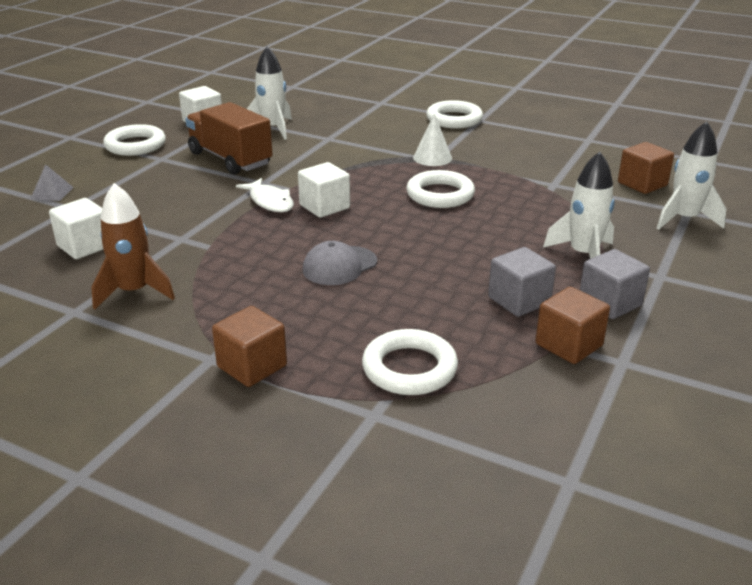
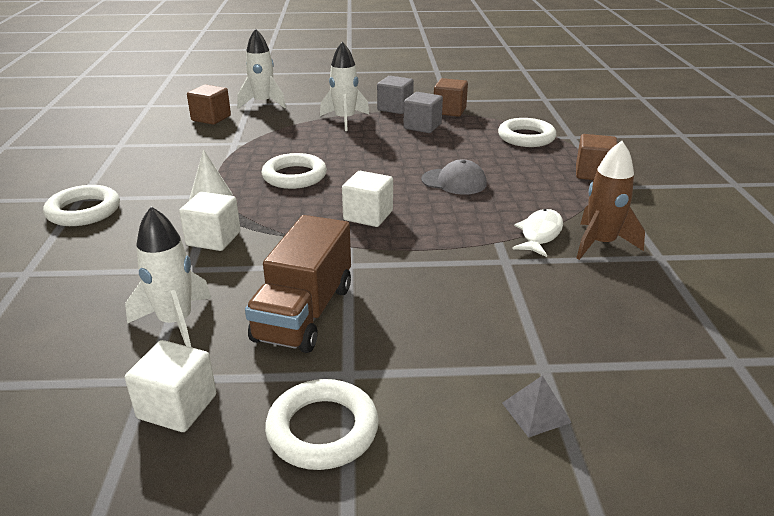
camera: 120 degrees left, 0 degrees up
white cube [49,198,103,259] -> white cube moved to [179,192,241,251]
white fish [236,178,294,212] -> white fish moved to [513,209,563,257]

